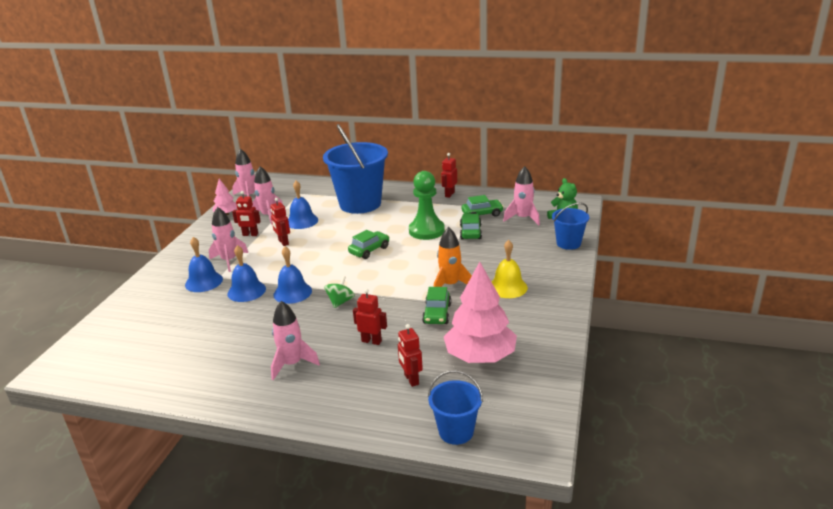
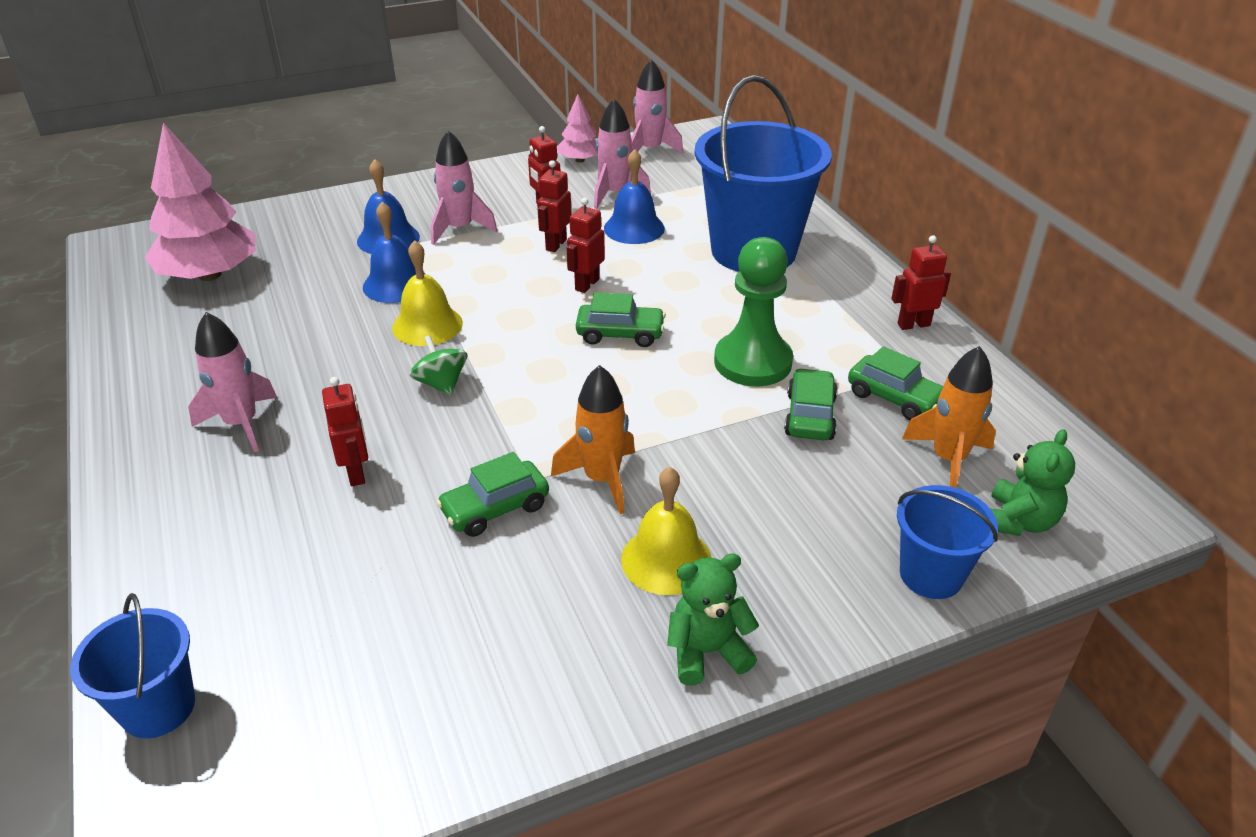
camera: 50 degrees right, 10 degrees up
blue bell [273,246,312,304] -> yellow bell [392,240,463,346]
green spinning top [324,276,355,308] -> green spinning top turned 105 degrees counterclockwise [410,335,467,395]
red robot [398,324,423,387] -> red robot moved to [567,198,605,293]
pink tree [444,262,517,363] -> pink tree moved to [145,123,256,281]
green car [460,214,482,239] -> green car turned 45 degrees counterclockwise [784,368,838,440]
pink rocket [503,166,540,225] -> orange rocket [902,346,996,488]
none -> green teddy bear [667,553,759,686]

